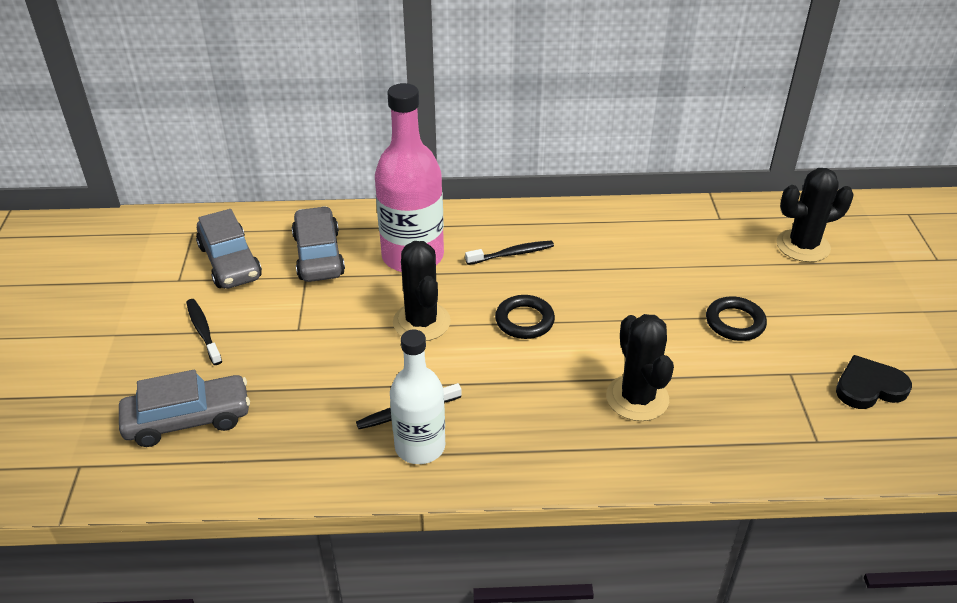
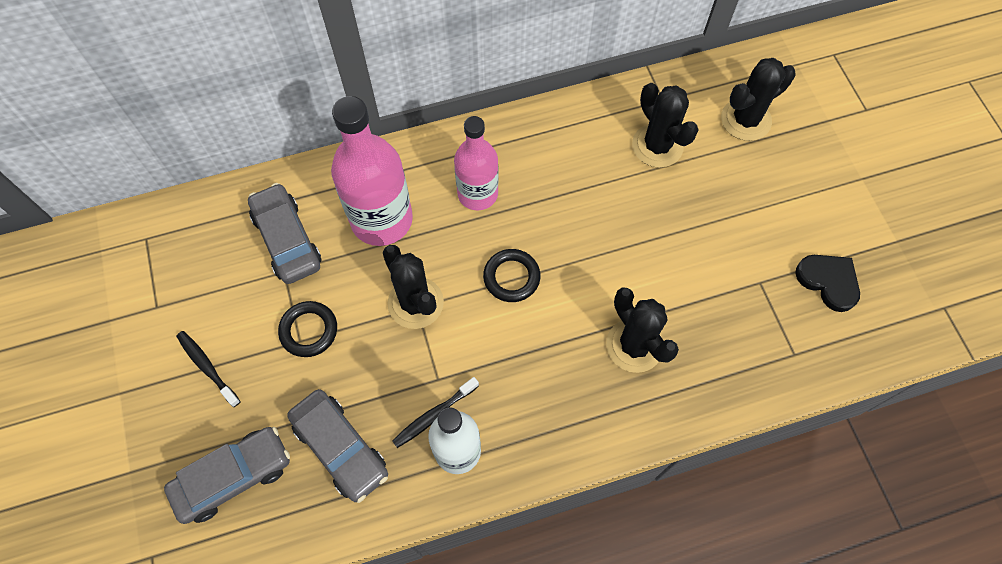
camera: 15 degrees left, 25 degrees up
grey car [196,209,262,289] -> grey car moved to [287,389,388,503]
black toothbrush [465,241,554,265] -> pink bottle [454,116,499,210]
black ring [706,296,767,341] -> black ring moved to [278,301,337,357]
black heart [836,355,912,409] -> black heart turned 75 degrees clockwise [795,255,860,312]
none -> black cactus [632,83,699,168]

